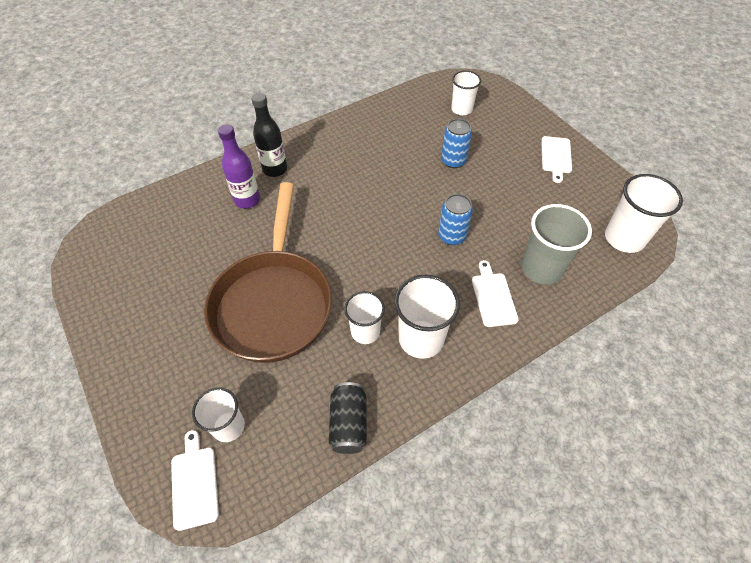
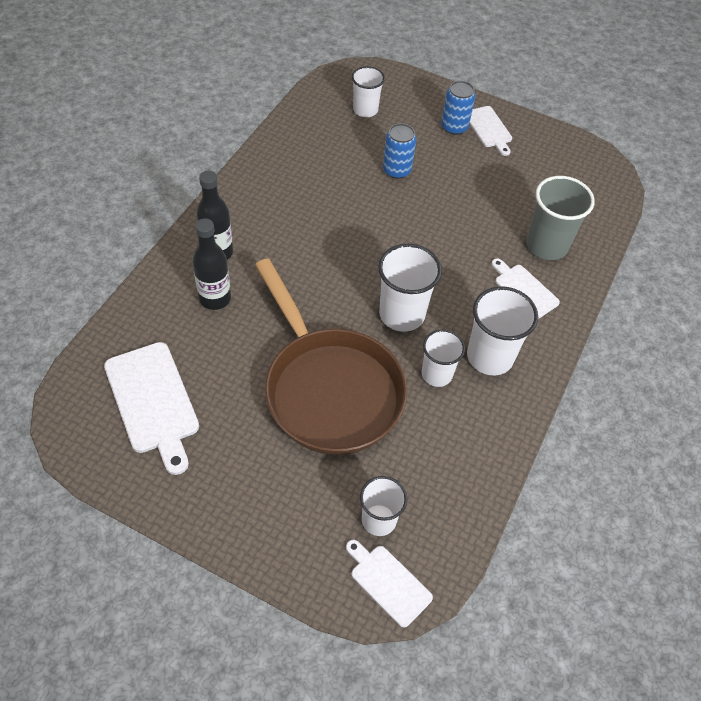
camera: 35 degrees left, 0 degrees up
purple bottle [218,124,260,209] -> black bottle [193,218,231,310]
black can [329,382,367,454] -> none
blue can [438,194,473,245] -> blue can moved to [441,81,475,135]
white cup [605,174,683,253] -> white cup moved to [378,244,442,332]
none -> white cutting board [104,342,199,475]

